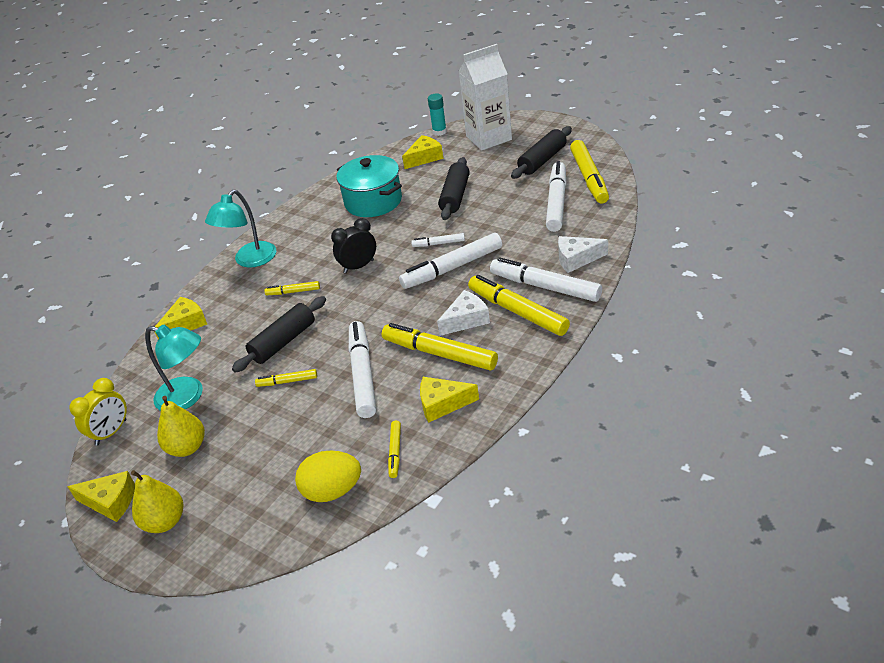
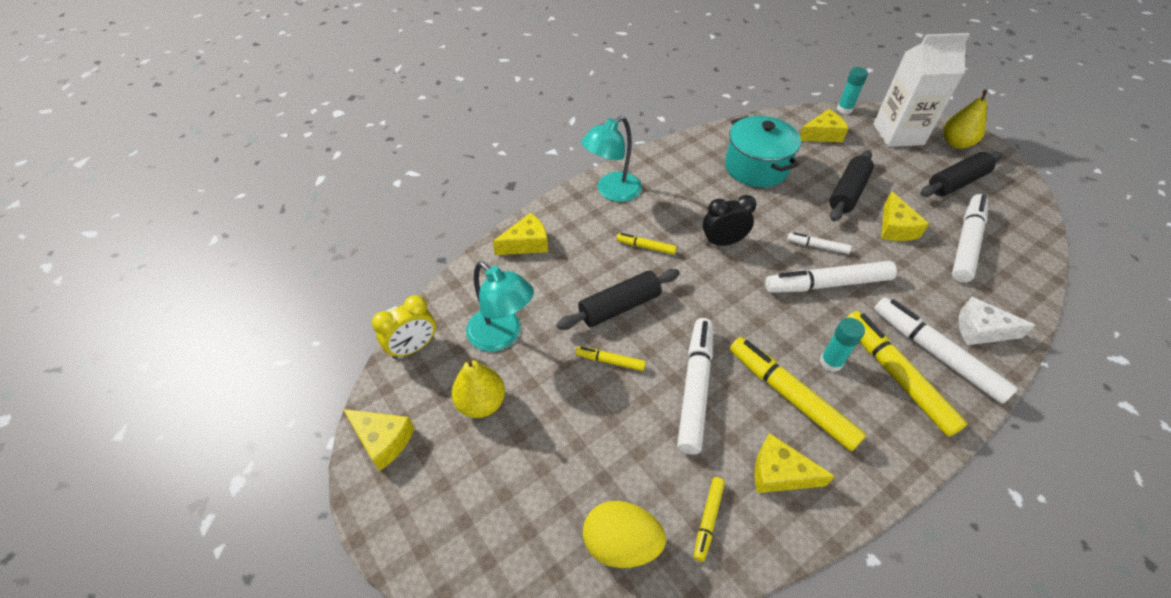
camera: 15 degrees right, 10 degrees up
yellow pear [131,470,183,533] -> yellow pear moved to [943,90,987,149]
white cheese [437,290,490,336] -> turquoise glue stick [820,318,865,372]
yellow marker [570,140,609,204] -> none
none -> yellow cheese [881,191,929,241]

